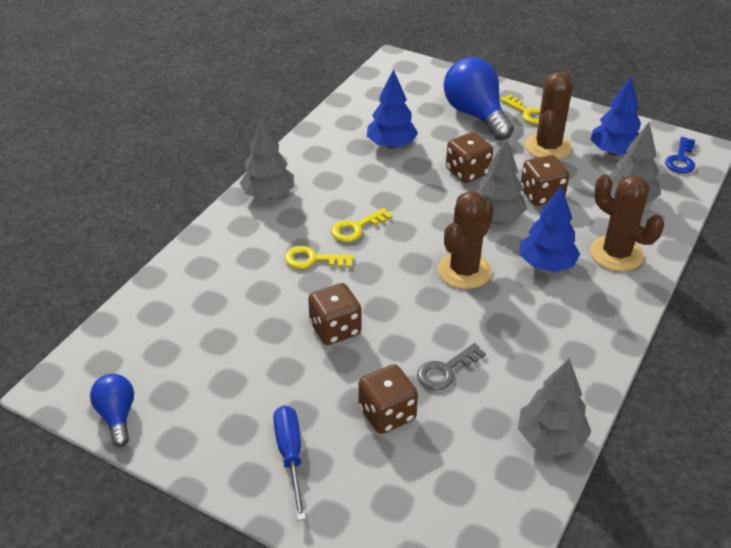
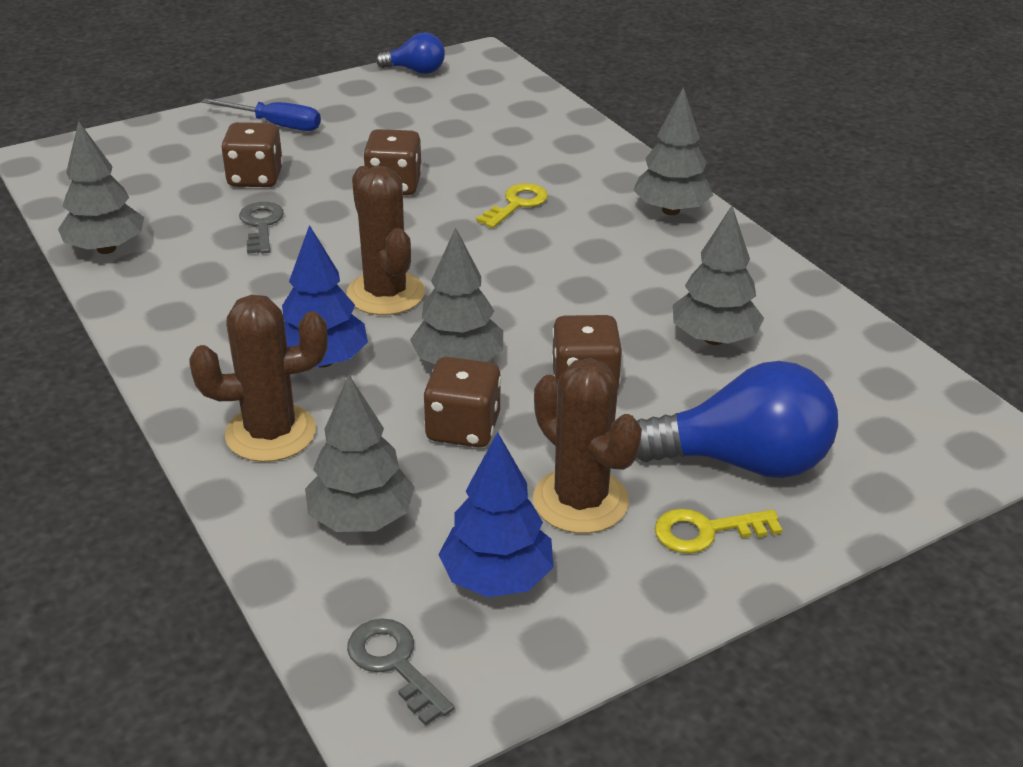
camera: 120 degrees right, 5 degrees down
yellow key [331,208,392,242] -> none
blue tree [367,69,418,149] -> grey tree [673,206,764,345]
blue key [665,137,695,173] -> grey key [347,618,454,726]

